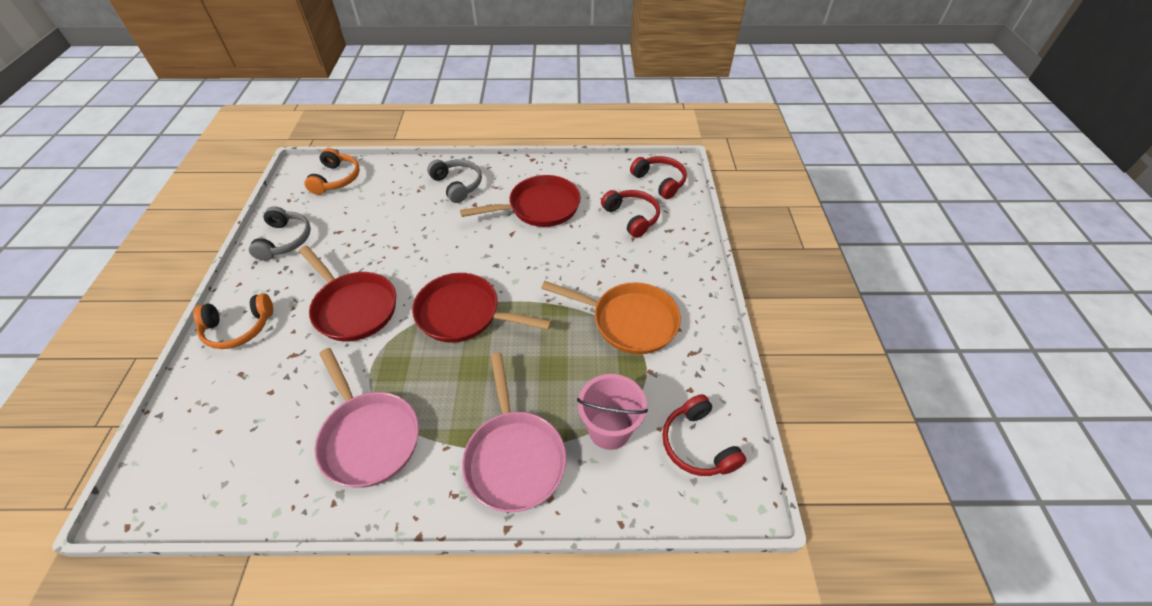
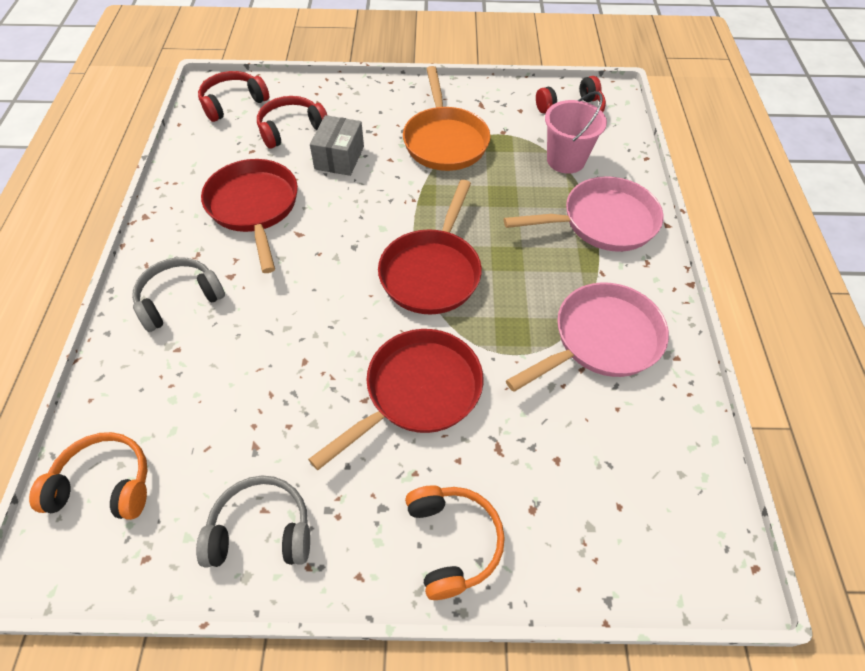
camera: 90 degrees left, 5 degrees up
orange pan [541,281,681,354] -> orange pan turned 150 degrees clockwise [403,66,490,171]
none -> grey box [310,115,364,176]

